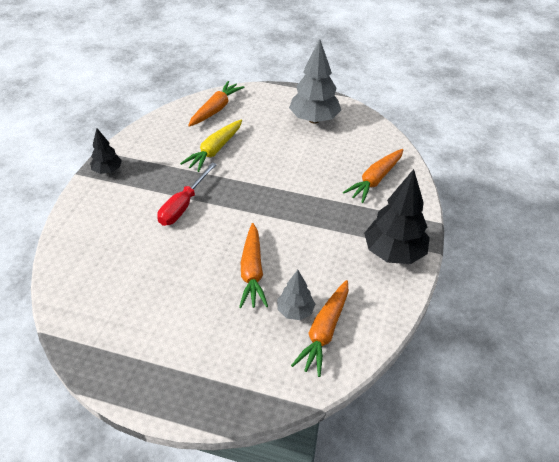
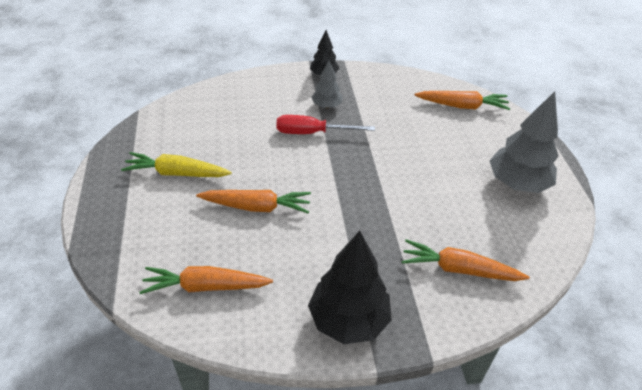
camera: 65 degrees right, 0 degrees up
yellow carrot [180,119,242,172] -> yellow carrot moved to [121,152,232,177]
orange carrot [239,223,268,308] -> orange carrot turned 150 degrees counterclockwise [196,190,311,214]
grey tree [277,270,315,320] -> grey tree moved to [312,60,343,108]

